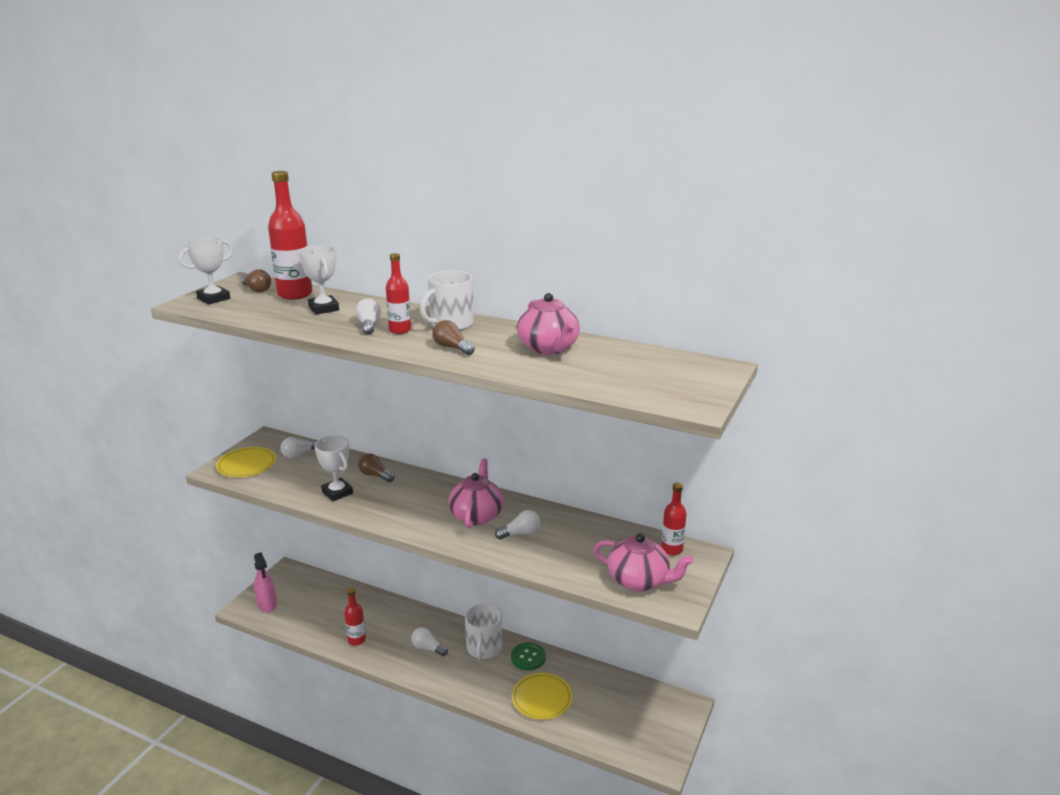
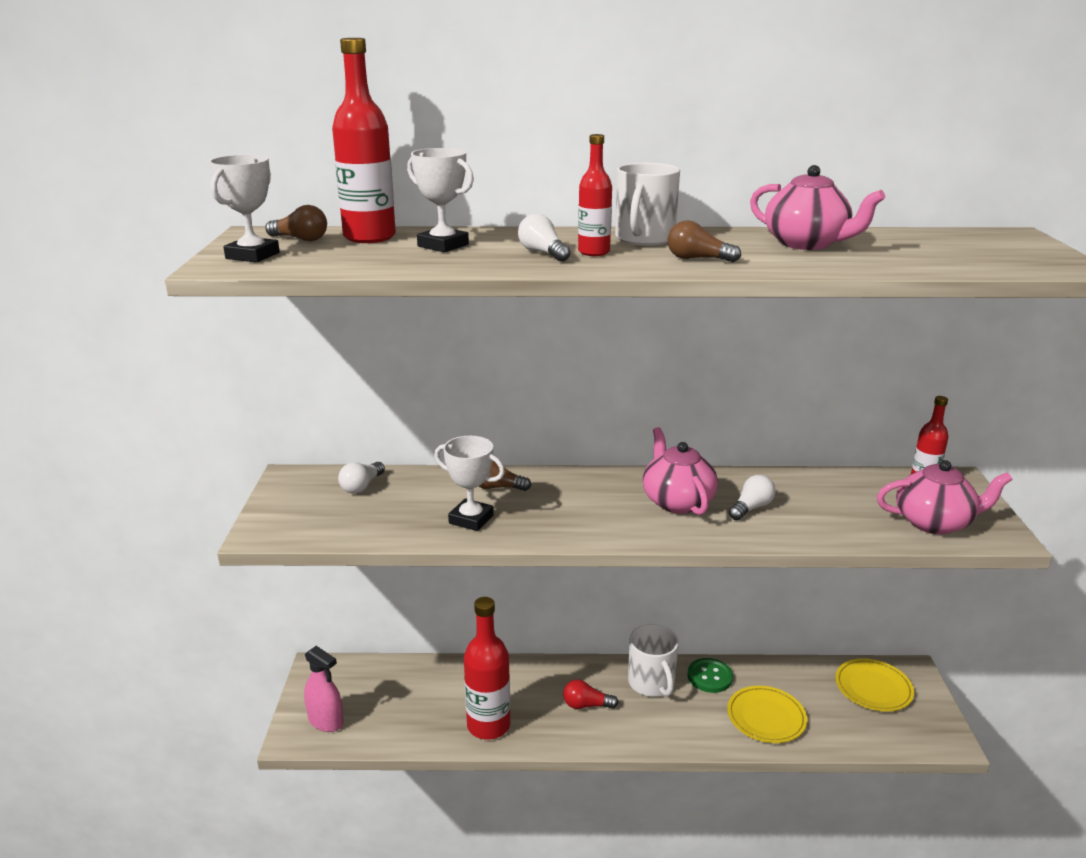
camera: 25 degrees left, 0 degrees up
yellow plate [216,447,276,477] -> yellow plate moved to [835,658,914,712]
red bottle [344,588,366,646] -> red bottle [464,597,510,740], size x1.71
white light bulb [411,627,448,656] -> red light bulb [563,679,619,709]

